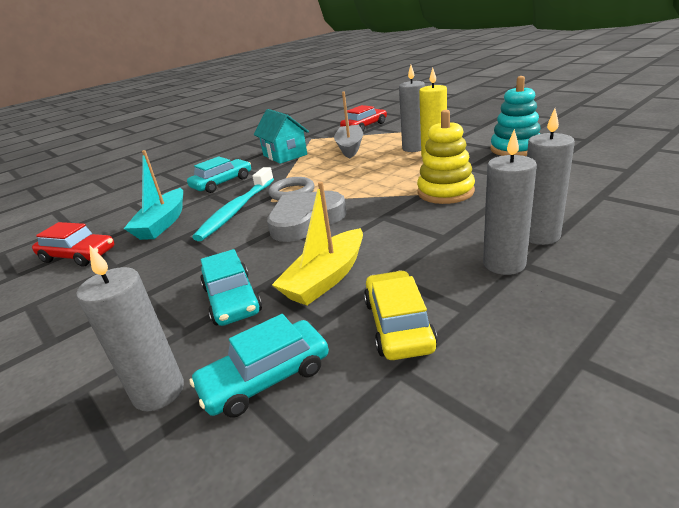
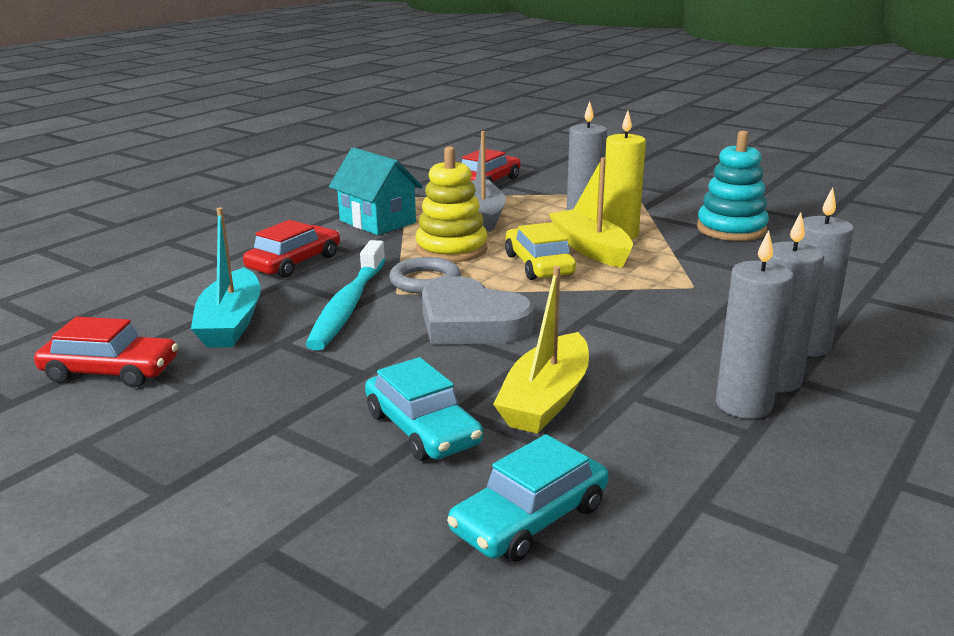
camera: 15 degrees left, 5 degrees down
grey candle [76,245,184,411] -> grey candle moved to [716,230,794,419]
turquoise car [187,156,251,193] -> red car [243,220,340,278]
grey heart [267,191,347,242] -> grey heart turned 90 degrees counterclockwise [422,276,534,345]
yellow car [364,271,438,360] -> yellow car moved to [505,222,576,280]
yellow stacking toy [417,110,475,204] -> yellow stacking toy moved to [416,146,487,262]
none -> yellow boat [549,157,633,268]

